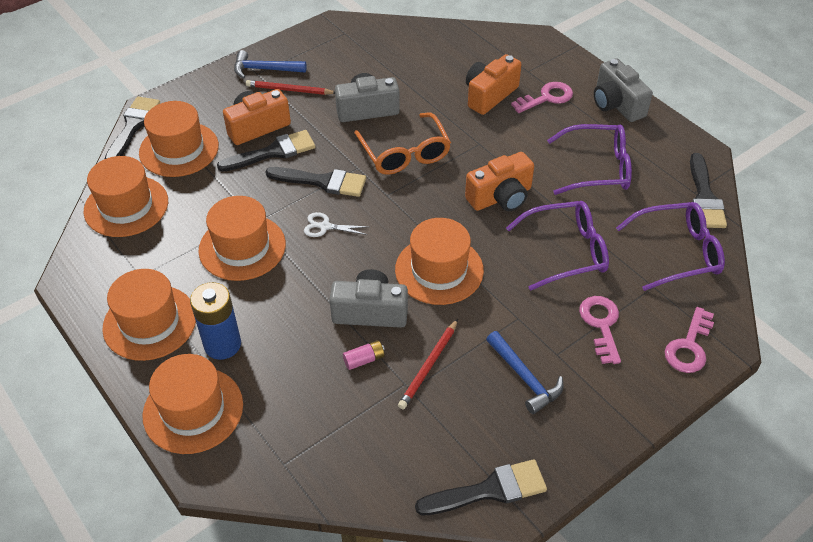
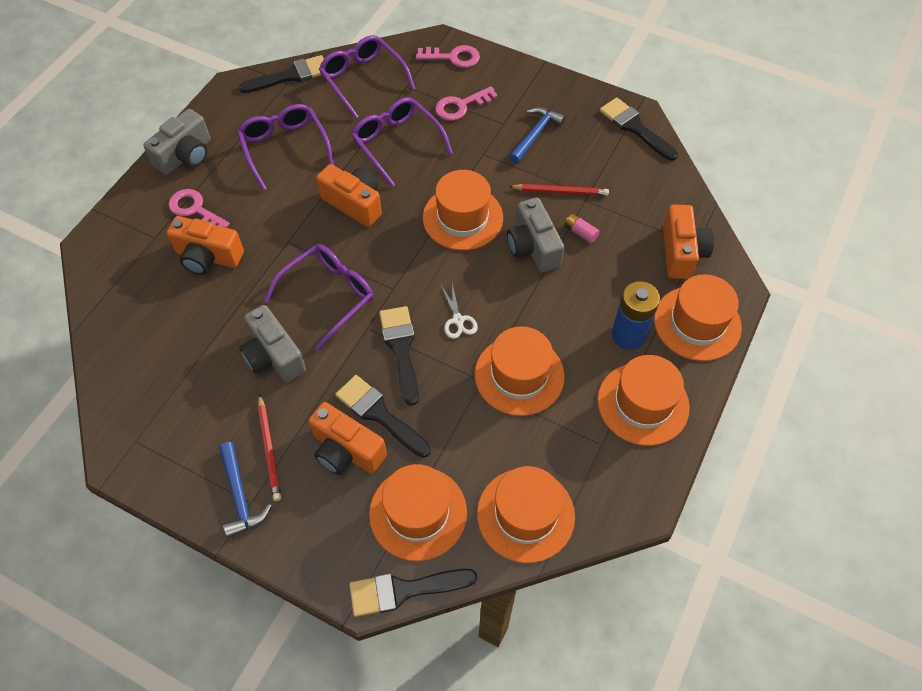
camera: 115 degrees left, 10 degrees up
orange glasses [354,112,451,175] -> purple glasses [264,244,374,351]
none -> orange camera [663,205,714,279]

